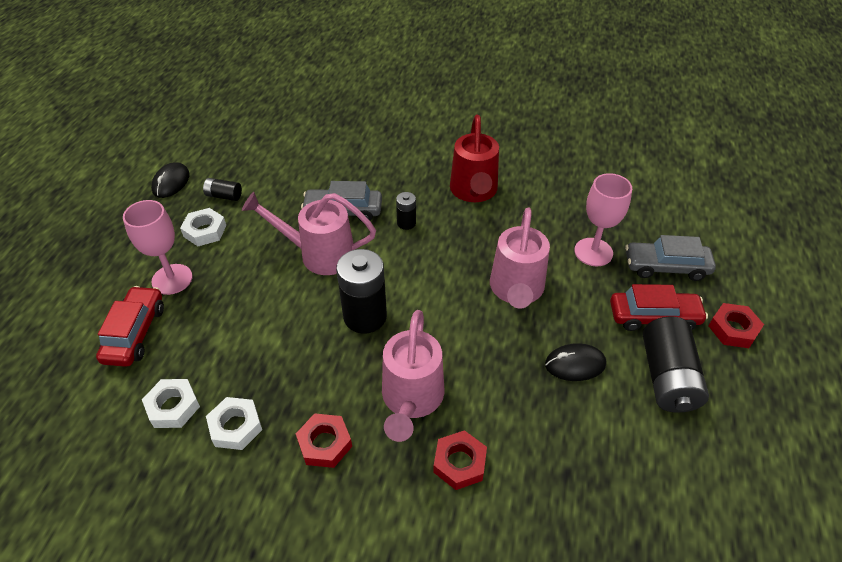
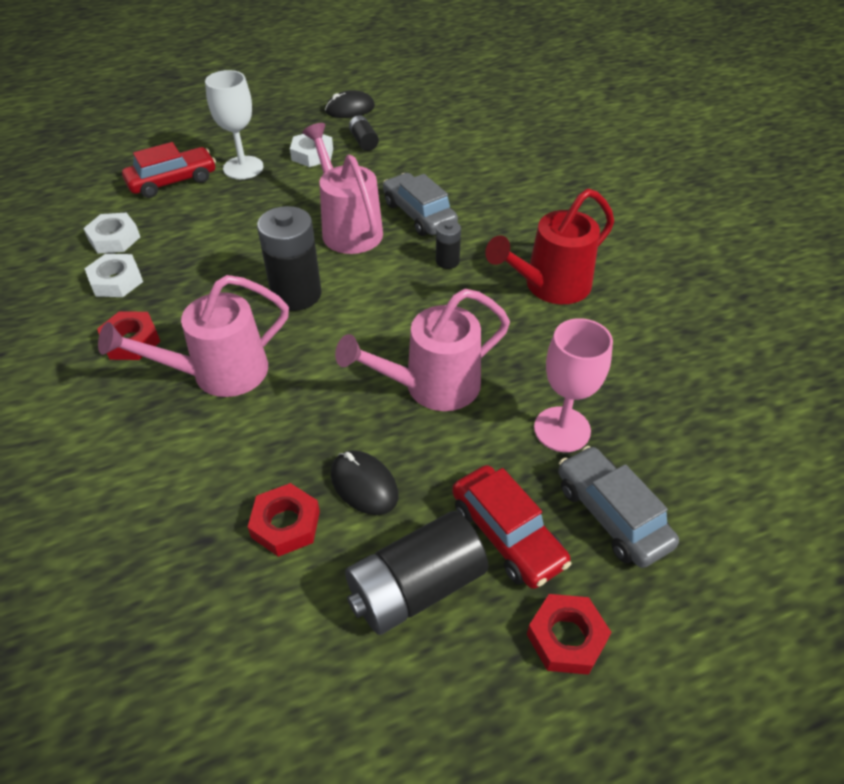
camera: 55 degrees right, 0 degrees up
pink goblet [123,200,193,295] -> white goblet [205,70,263,179]
red nut [433,430,487,490] -> red nut moved to [248,483,320,557]

